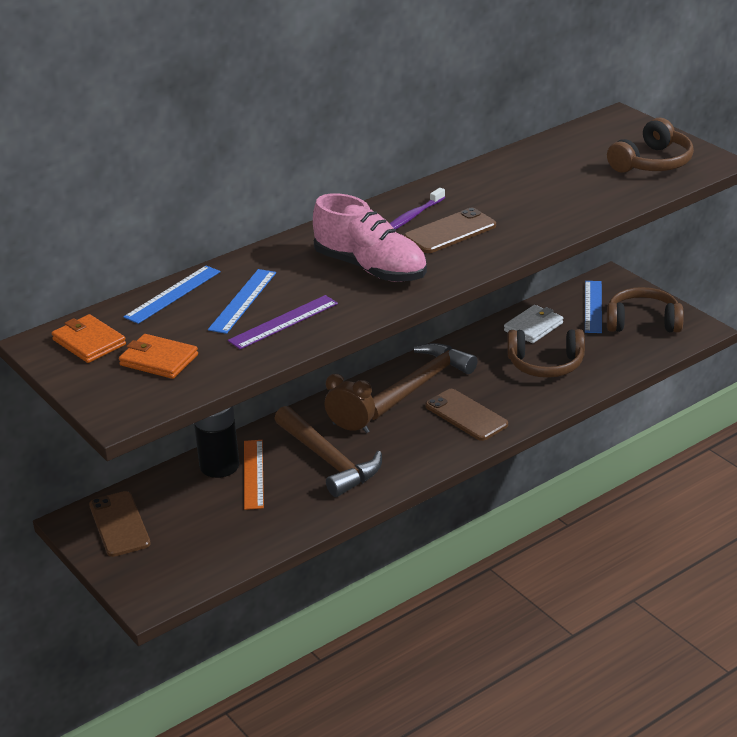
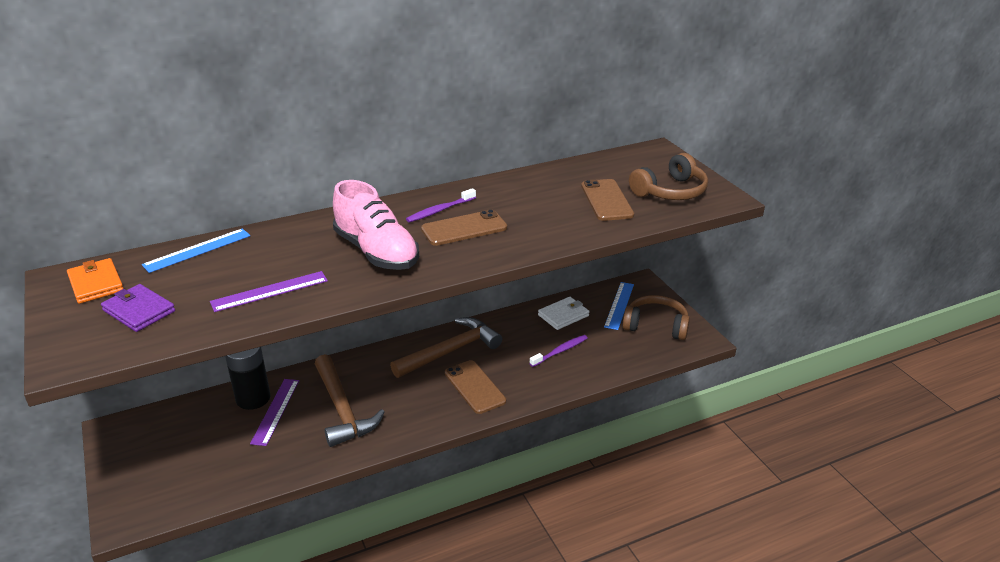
camera: 10 degrees right, 0 degrees up
brown phone [89,491,151,557] -> brown phone moved to [581,179,634,221]
orange wallet [119,334,198,379] -> purple wallet [101,284,175,332]
blue ruler [208,269,276,334] -> none
orange ruler [244,440,264,510] -> purple ruler [250,379,299,446]
brown clock [325,374,375,433] -> none
brown headphones [507,329,585,378] -> purple toothbrush [529,335,588,367]

